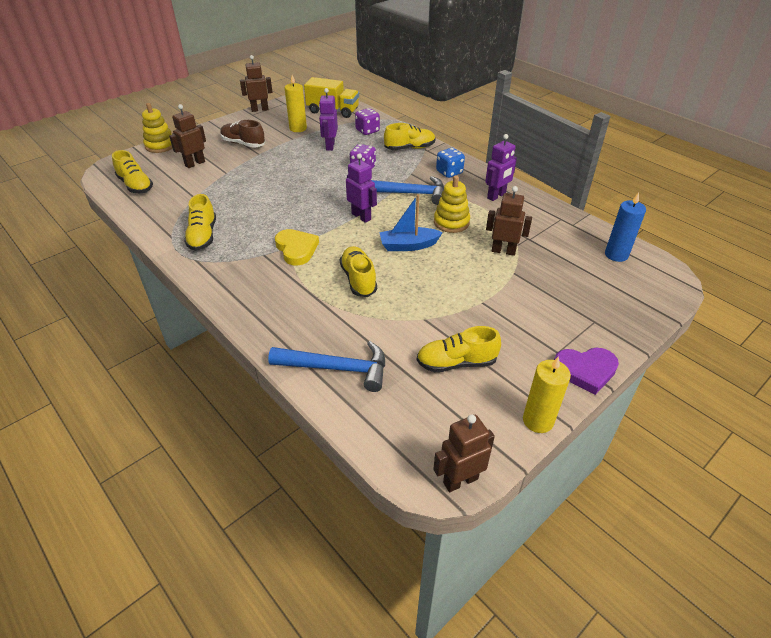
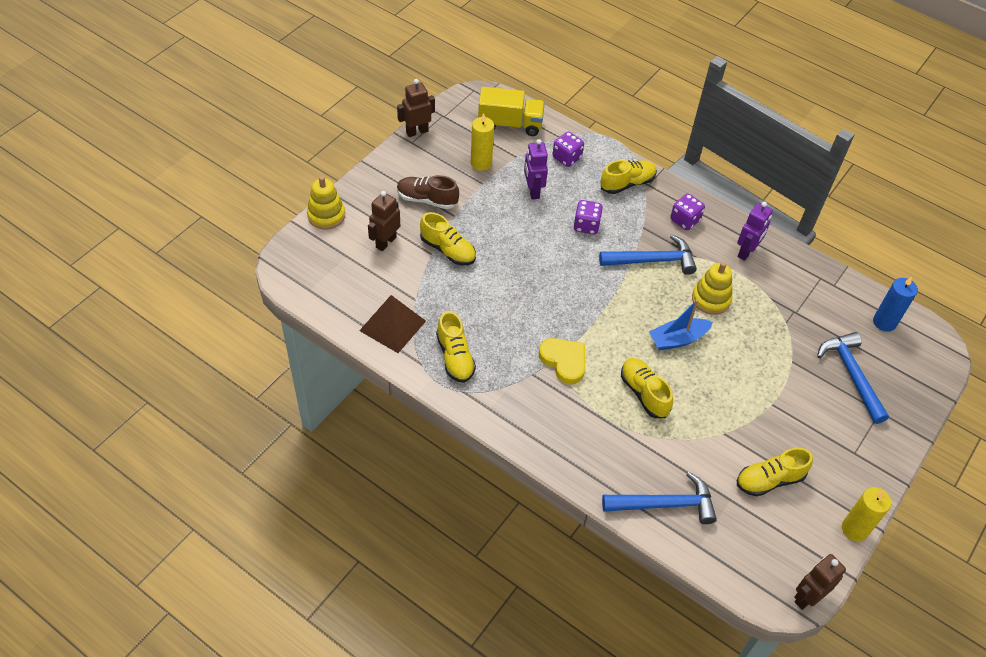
camera: 15 degrees left, 10 degrees up
yellow shoe [112,150,153,193] -> yellow shoe moved to [420,212,476,265]
purple robot [346,153,377,223] -> none
blue dice [436,148,465,178] -> purple dice [670,194,705,230]
brown robot [486,186,532,256] -> none
purple heart [554,348,619,395] -> none
none -> brown pyramid [359,295,426,353]
none -> blue hammer [817,332,889,424]

